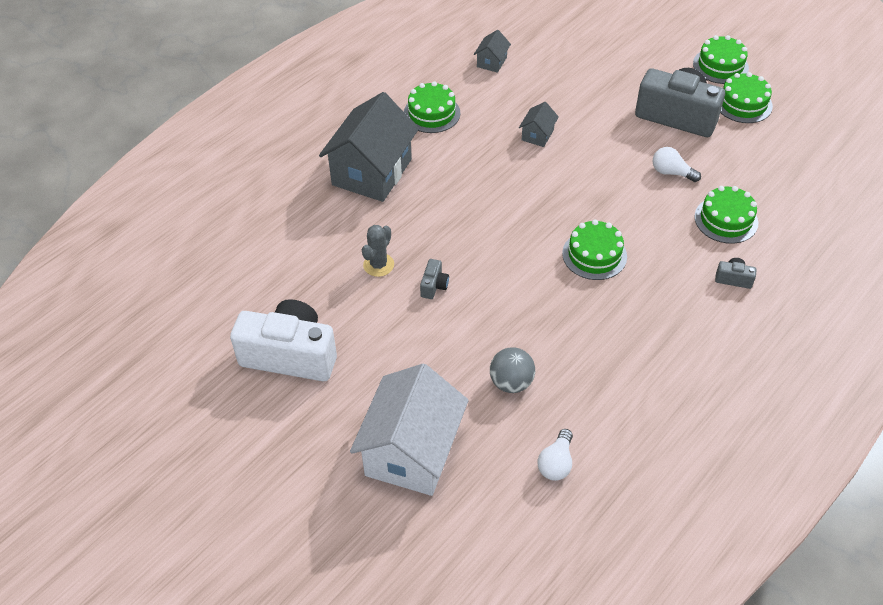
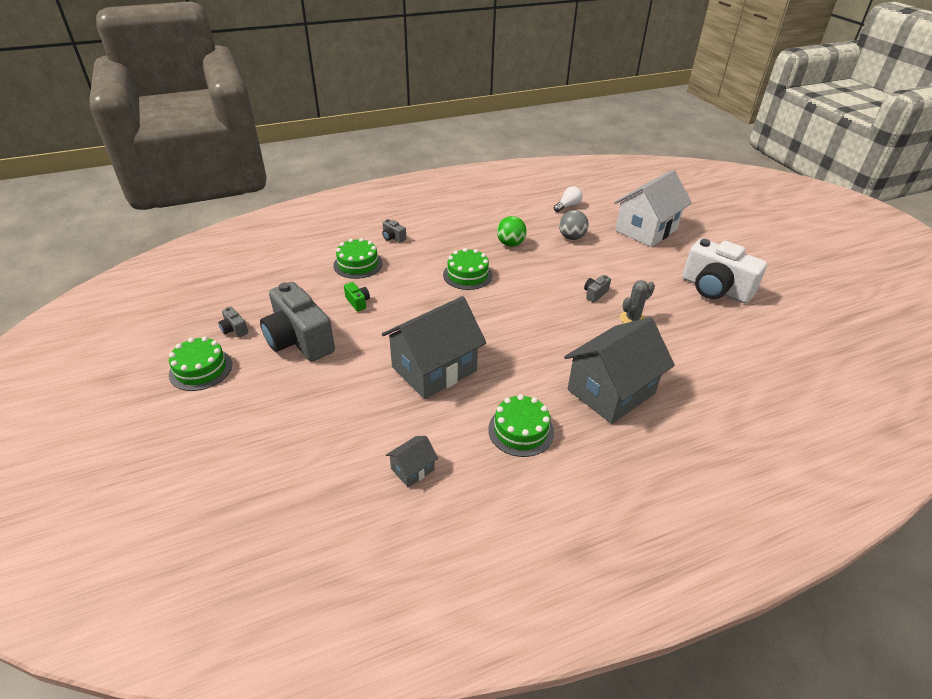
camera: 155 degrees left, 10 degrees down
grey house [519,102,559,147] -> grey house [382,296,486,399], size x2.30
white light bulb [653,147,701,182] -> green camera [344,282,370,312]
green cake [720,72,773,123] -> grey camera [218,307,248,337]
none -> green ball [497,216,527,247]

